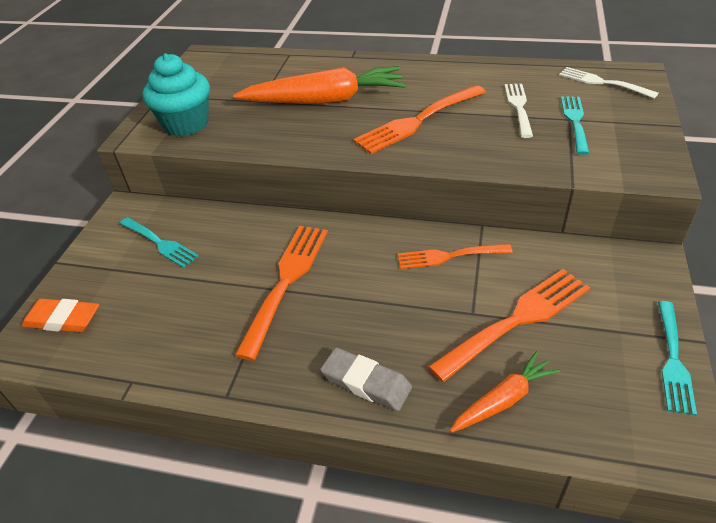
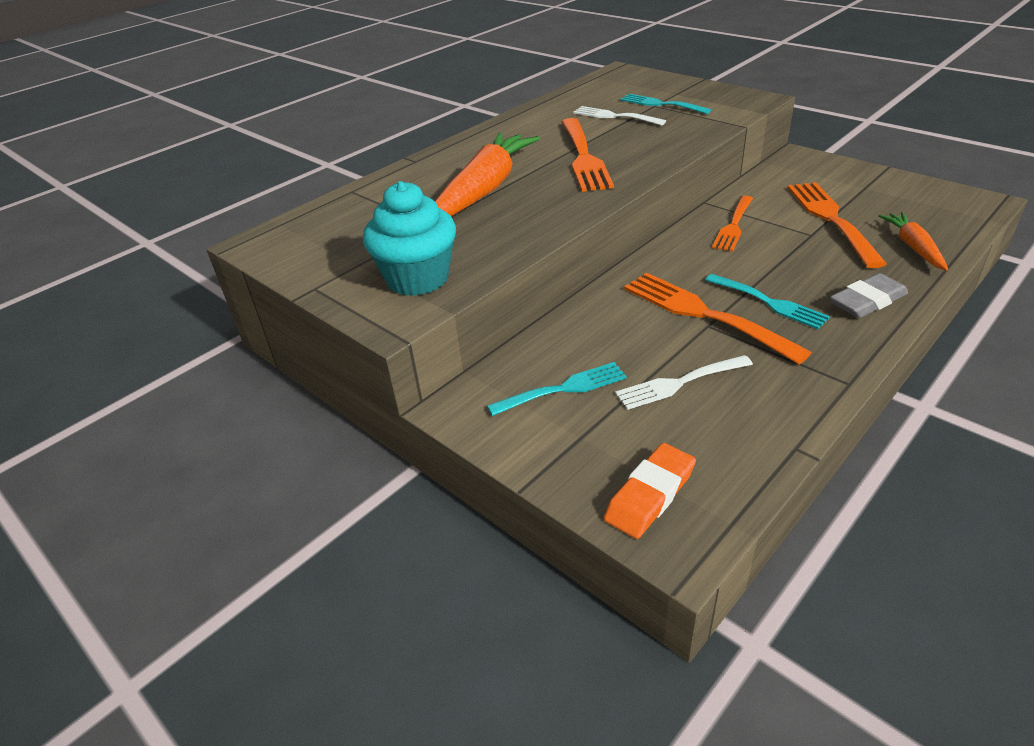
camera: 60 degrees left, 5 degrees down
white fork [559,67,659,99] -> white fork moved to [615,355,753,410]
turquoise fork [658,301,697,416] -> turquoise fork moved to [705,274,830,329]

